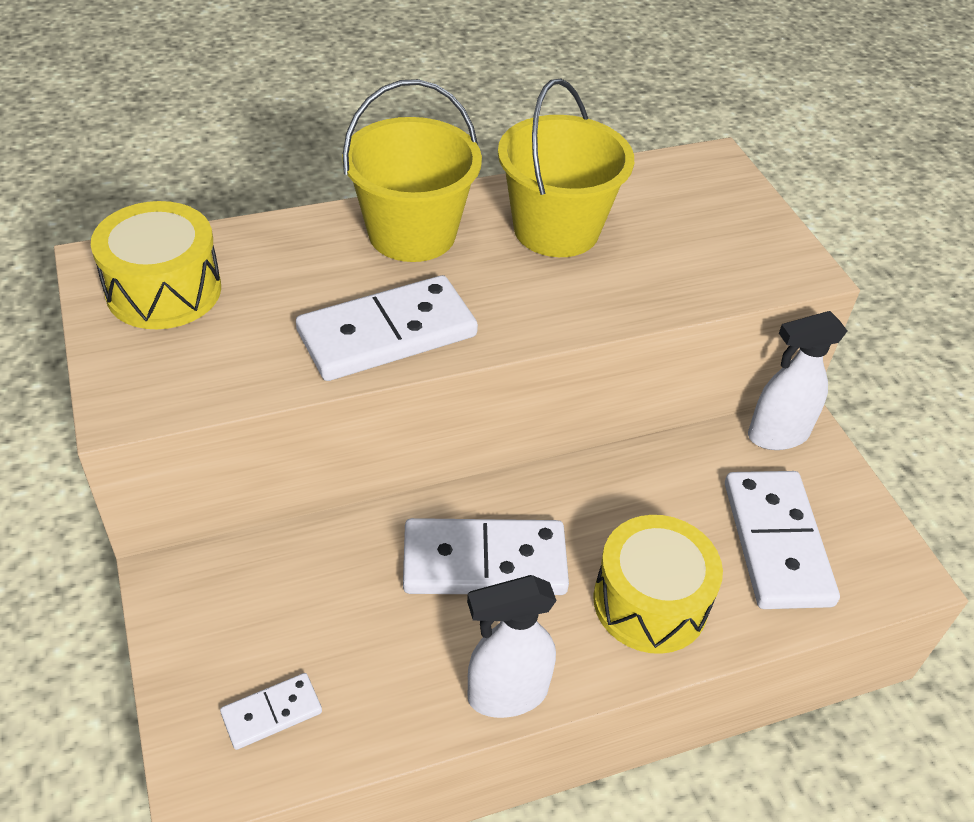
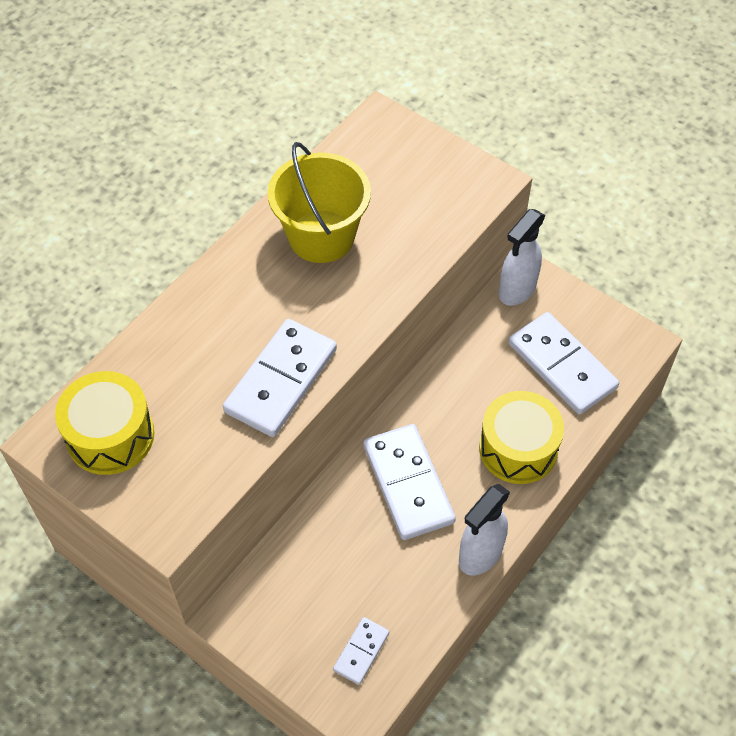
camera: 30 degrees left, 10 degrees up
yellow bucket [342,79,482,262] -> none
white domino [403,518,569,595] -> white domino turned 75 degrees counterclockwise [363,424,456,540]

